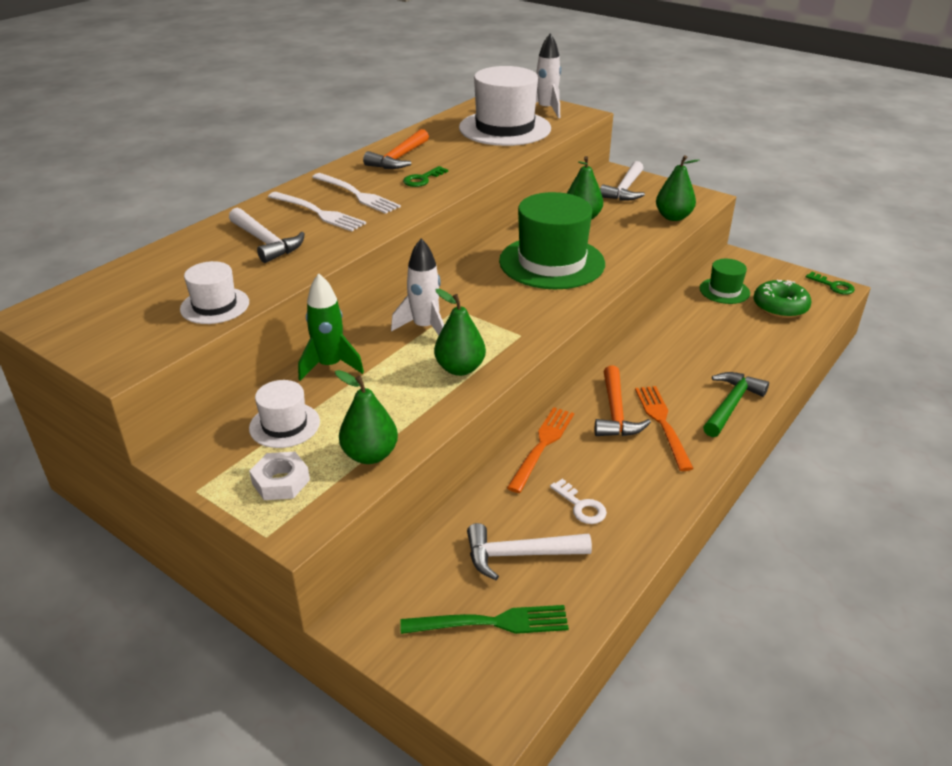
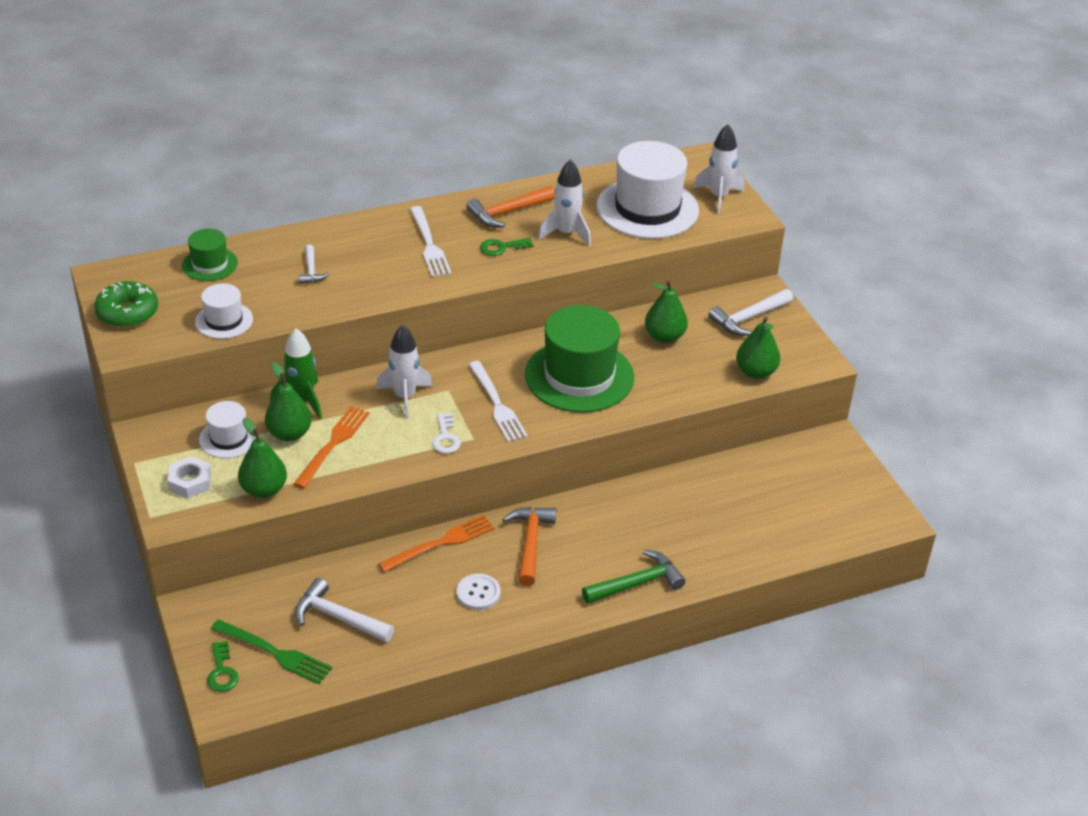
camera: 30 degrees right, 5 degrees up
white hammer [229,208,305,263] -> white hammer [299,244,329,284], size x0.60
white fork [268,192,366,231] -> white fork moved to [468,361,528,442]
green pear [434,289,486,376] -> green pear moved to [265,362,312,441]
white key [550,479,607,524] -> white key moved to [432,413,461,453]
orange hammer [595,366,651,436] -> orange hammer turned 150 degrees clockwise [503,507,556,586]
orange fork [635,386,694,471] -> orange fork moved to [294,406,370,489]
green hat [700,259,750,304] -> green hat moved to [182,228,238,281]
green donut [753,280,811,318] -> green donut moved to [94,281,158,328]
green key [806,272,855,294] -> green key moved to [207,641,239,692]
none -> white button [457,574,500,610]
none -> white rocket [538,159,591,246]

